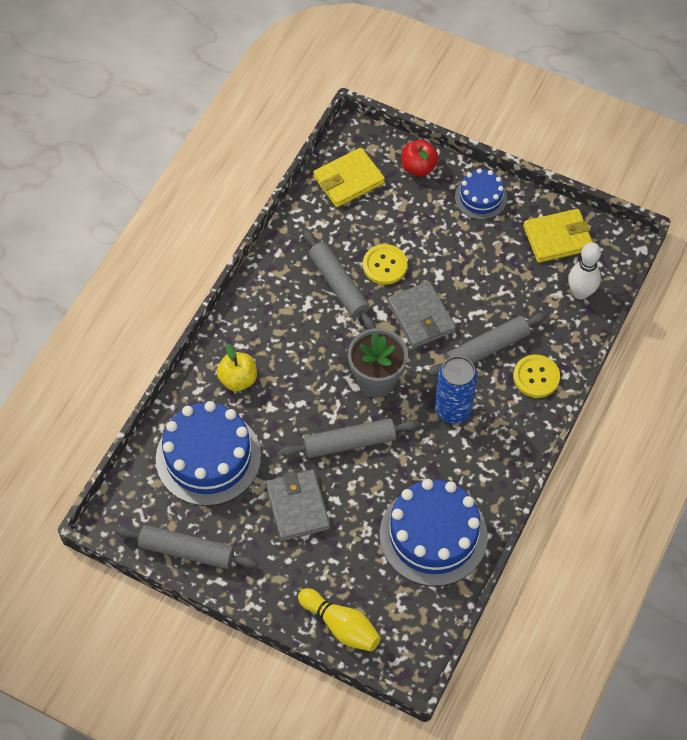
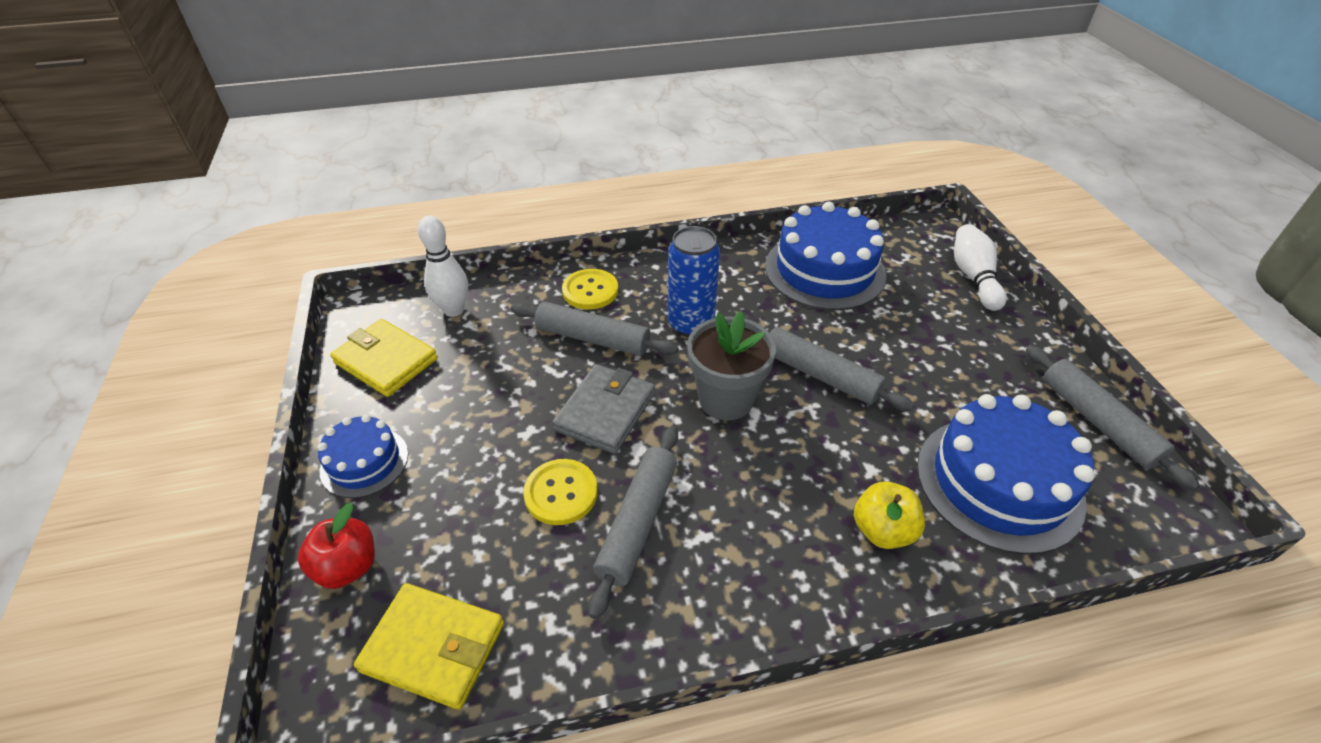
camera: 130 degrees left, 15 degrees down
grey wallet [265,469,330,541] -> none
yellow bowling pin [298,588,381,651] -> white bowling pin [954,224,1007,311]

